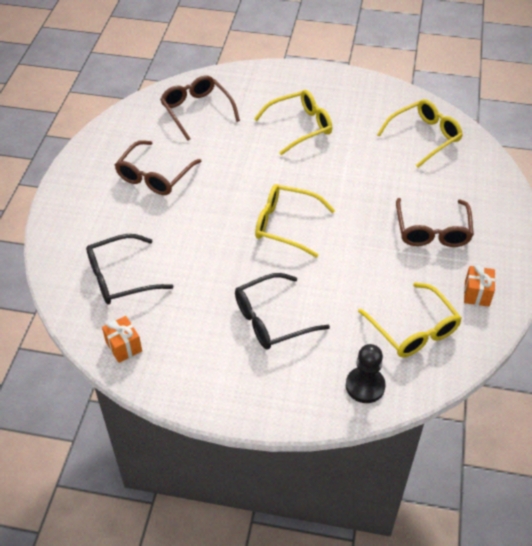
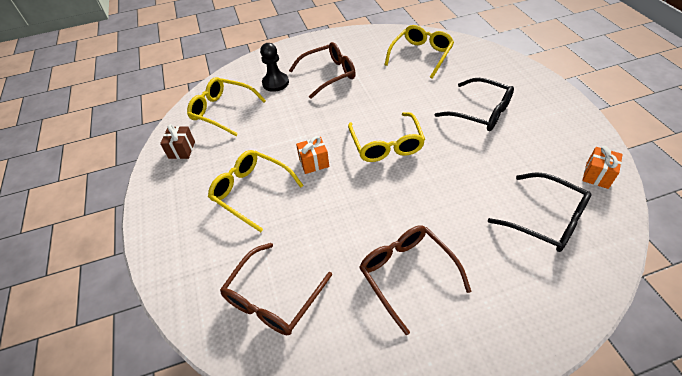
camera: 115 degrees left, 0 degrees up
brown glasses [115,140,202,195] -> brown glasses turned 120 degrees counterclockwise [359,225,471,335]
black pawn [346,344,386,403] -> black pawn moved to [260,43,289,92]
orange gift [464,265,495,307] -> orange gift moved to [296,136,329,174]
none -> brown gift [160,124,195,159]

